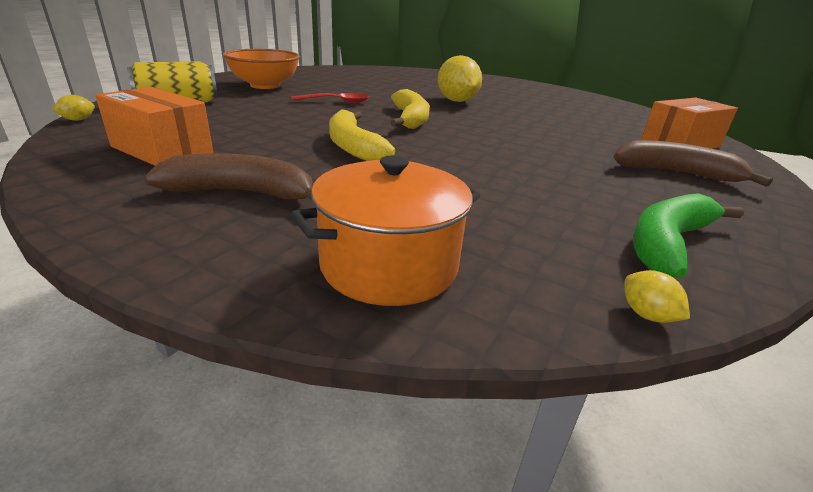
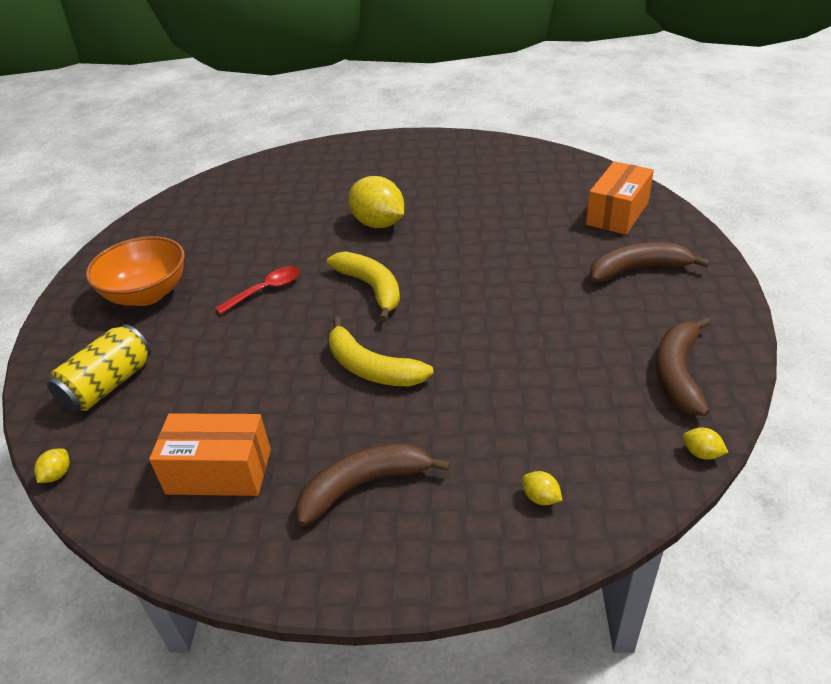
camera: 25 degrees left, 10 degrees up
orange pot [290,155,480,306] -> yellow lemon [522,471,562,506]
green banana [633,193,744,277] -> brown banana [656,317,711,416]

